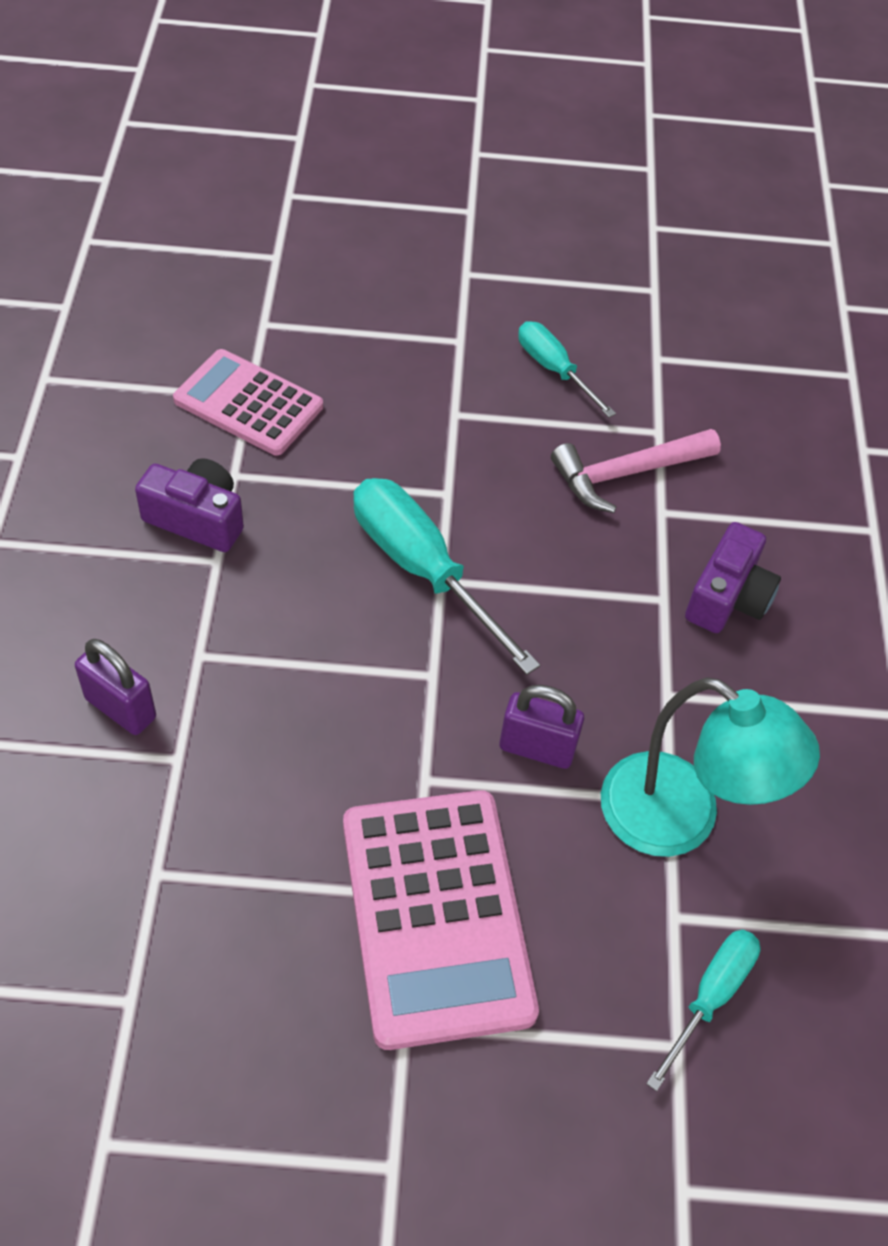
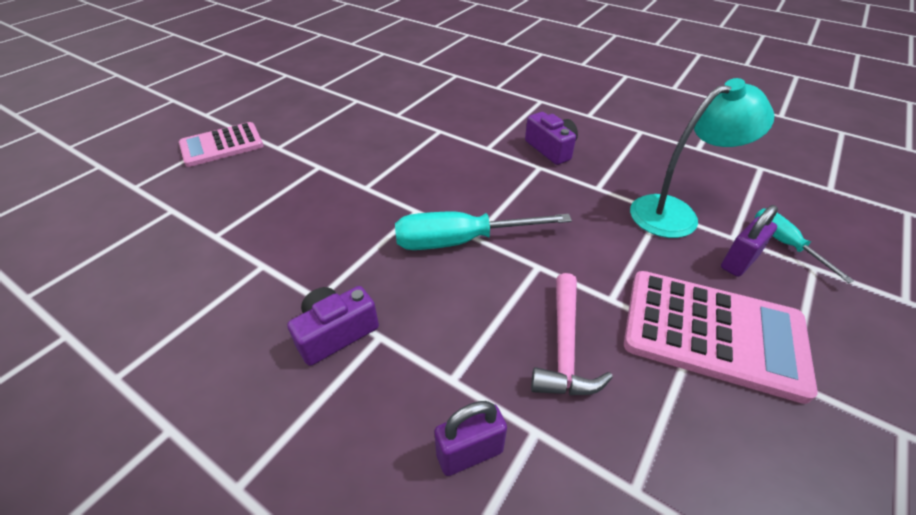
camera: 55 degrees left, 10 degrees down
pink calculator [173,349,323,455] -> pink calculator moved to [179,122,264,167]
purple padlock [499,685,584,769] -> purple padlock moved to [721,205,778,277]
turquoise screwdriver [518,321,616,418] -> none
pink hammer [551,429,721,513] -> pink hammer moved to [531,273,613,395]

